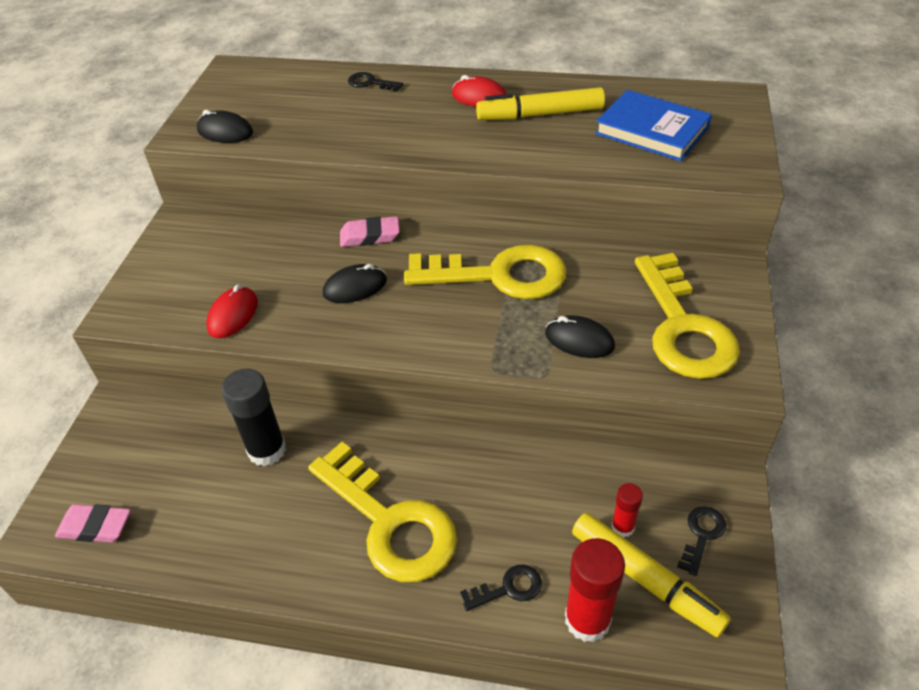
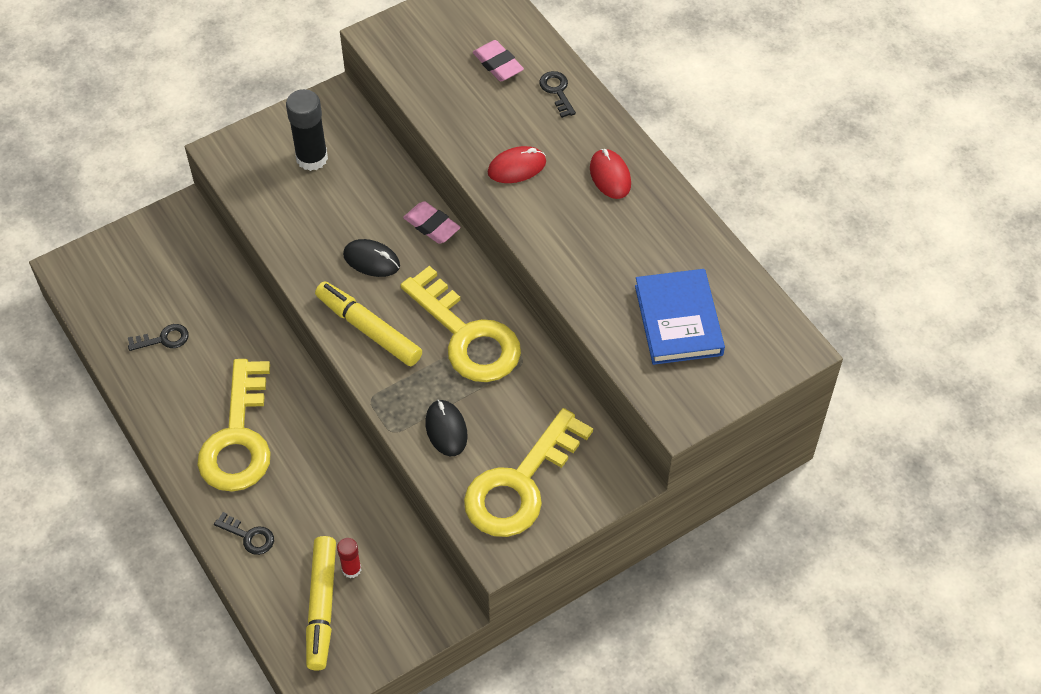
camera: 45 degrees right, 10 degrees up
pink eraser [55,504,131,542] -> pink eraser moved to [473,40,524,81]
black mouse [197,110,253,143] -> none
red mouse [206,285,258,338] -> red mouse moved to [488,146,546,183]
black glue stick [221,368,286,466] -> black glue stick moved to [286,89,328,171]
yellow marker [476,87,605,120] -> yellow marker moved to [315,281,422,366]
red glue stick [565,538,625,642] -> none
black key [677,506,726,576] -> black key moved to [128,324,189,351]

